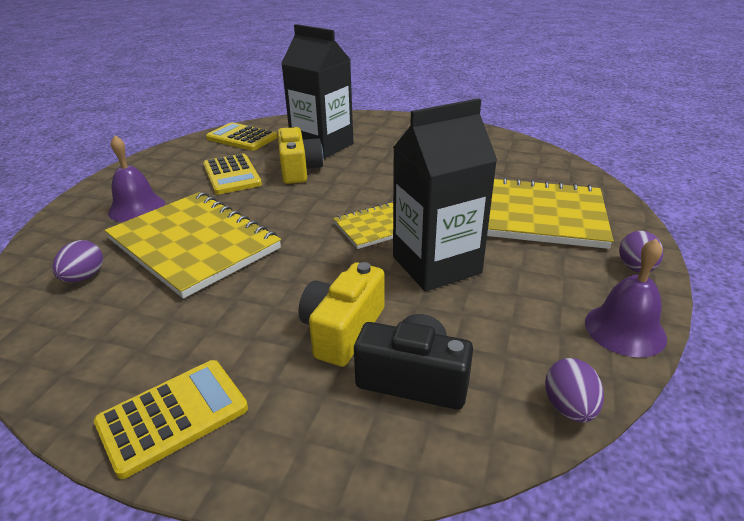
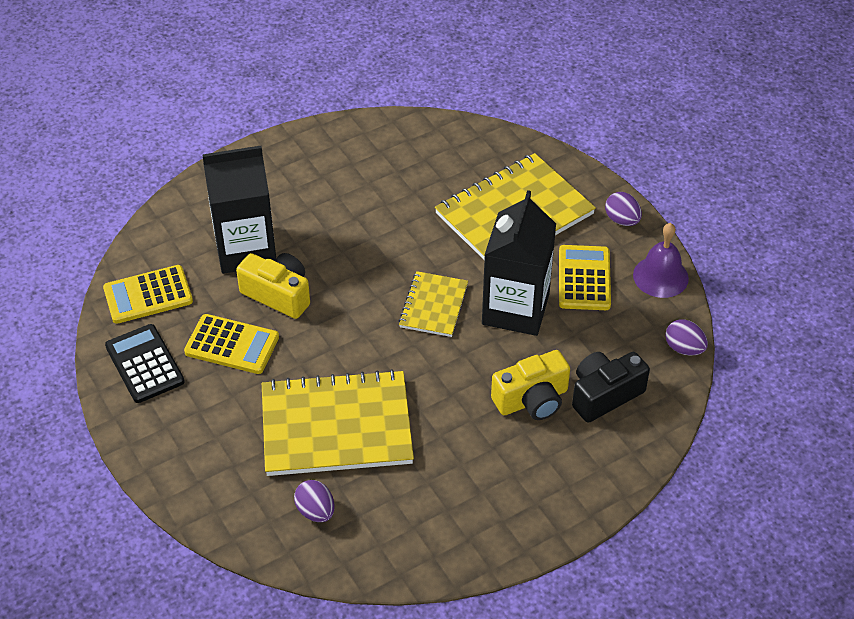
camera: 50 degrees left, 15 degrees up
yellow calculator [94,360,248,479] -> yellow calculator moved to [559,245,611,310]
purple bell [108,135,165,222] -> none
yellow camera [299,262,385,367] -> yellow camera turned 90 degrees counterclockwise [491,350,570,420]
none -> black calculator [105,324,185,403]

